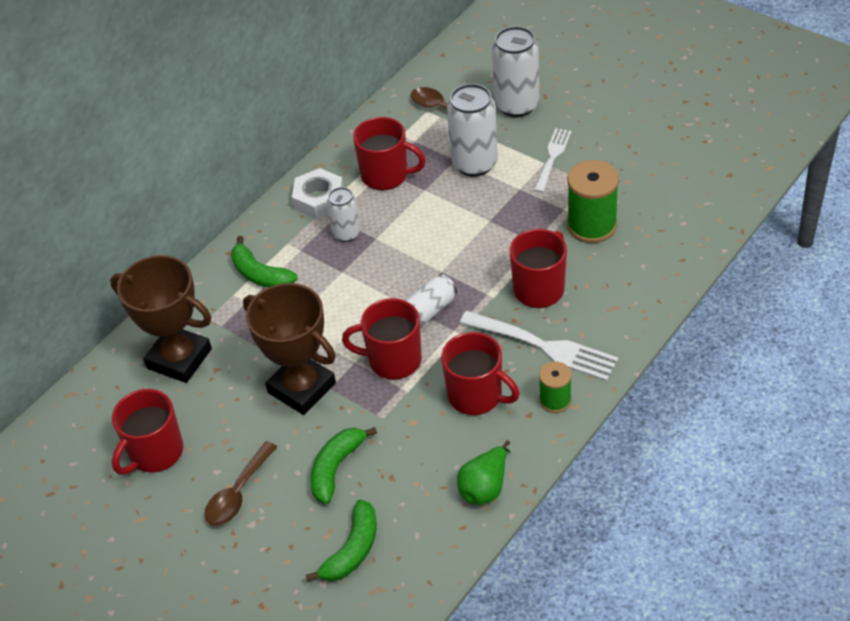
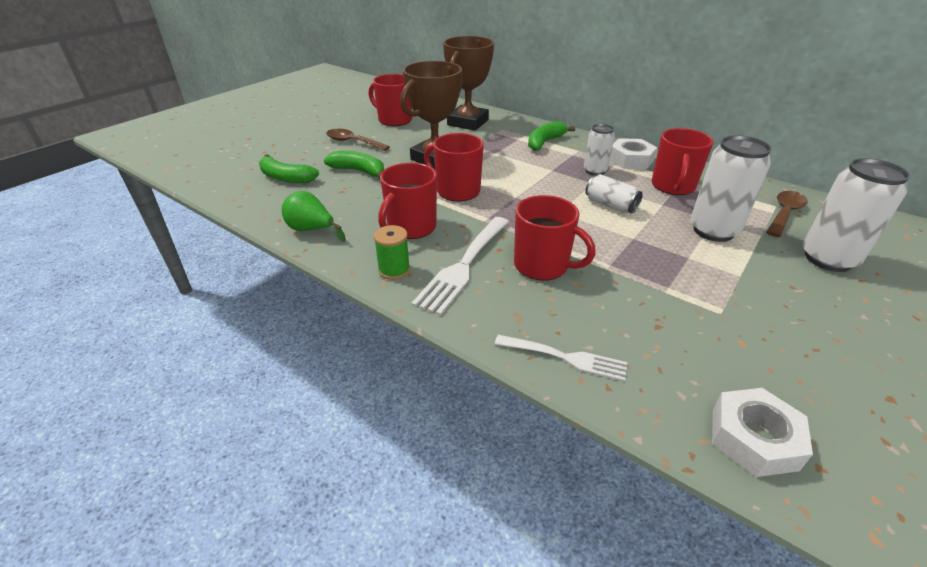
camera: 85 degrees right, 10 degrees down
red mug [342,298,422,380] -> red mug turned 60 degrees counterclockwise [424,133,484,201]
white can [405,274,457,327] -> white can moved to [585,174,643,214]
white fork [534,128,572,193] -> white fork moved to [495,335,627,382]
green spool [567,160,619,243] -> none
none -> white nut [712,388,813,477]

